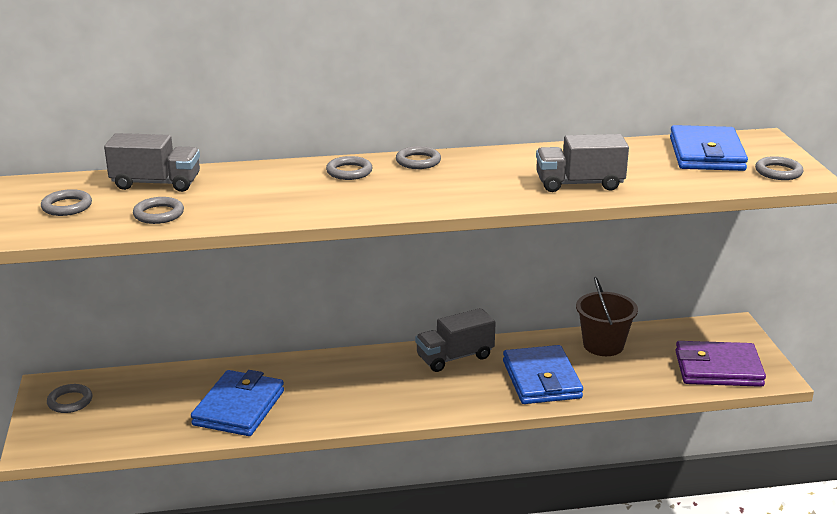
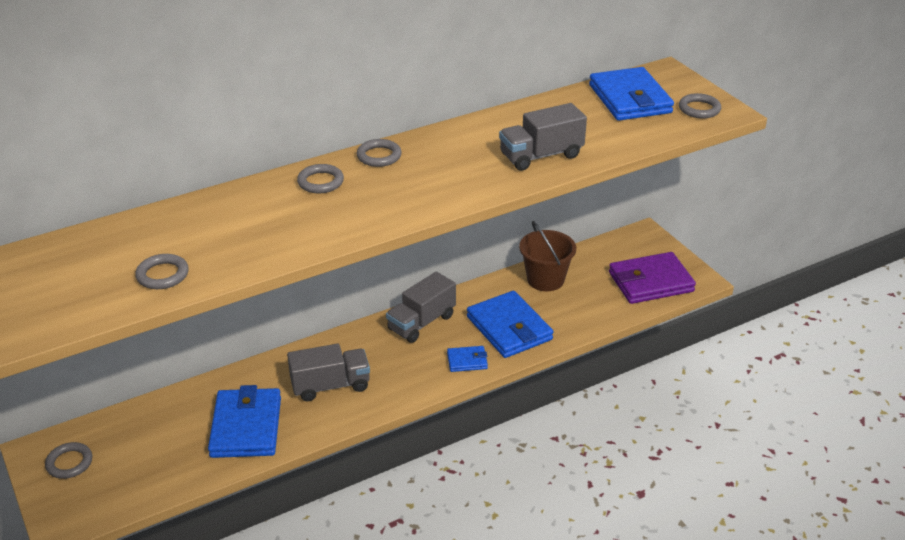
camera: 20 degrees left, 10 degrees up
grey ring [41,189,92,216] -> none
grey truck [104,133,200,192] -> grey truck moved to [287,344,370,401]
none -> blue wallet [447,346,488,372]

